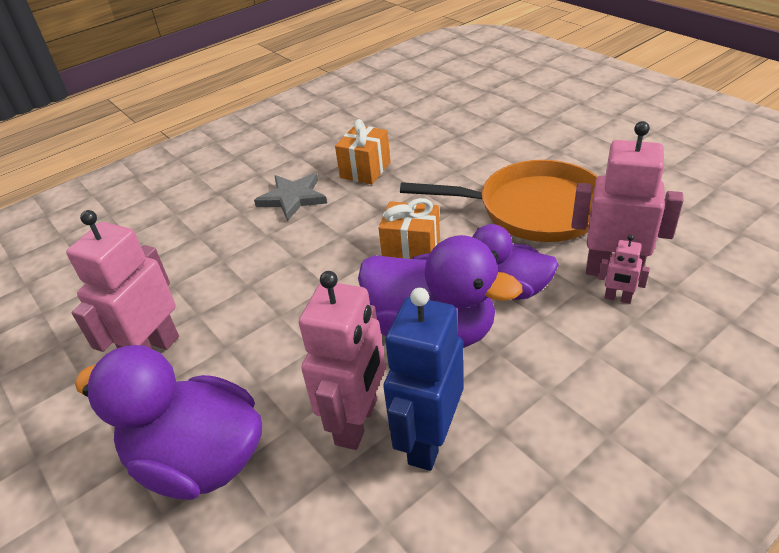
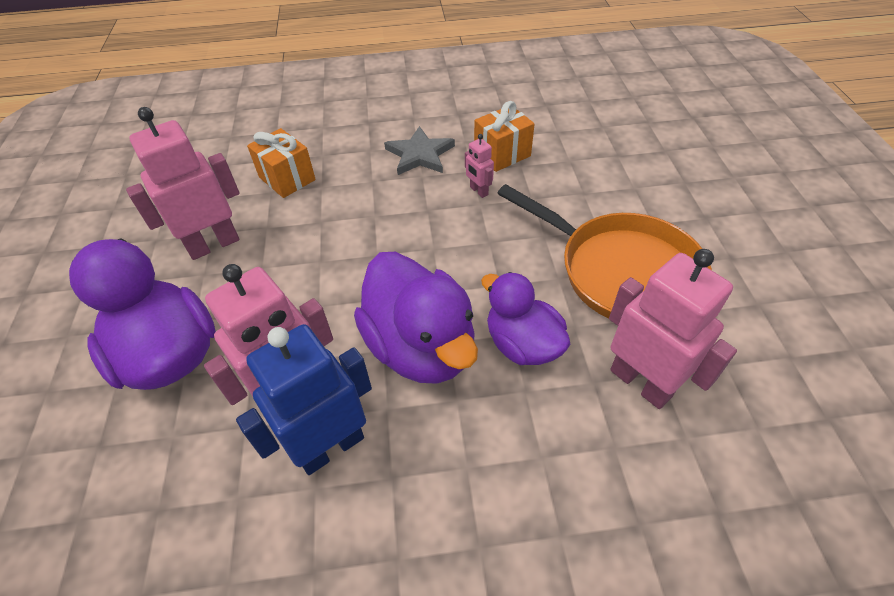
camera: 30 degrees right, 10 degrees up
orange gift [379,198,440,259] -> orange gift moved to [247,128,316,198]
pink robot [598,235,650,304] -> pink robot moved to [465,134,494,198]

